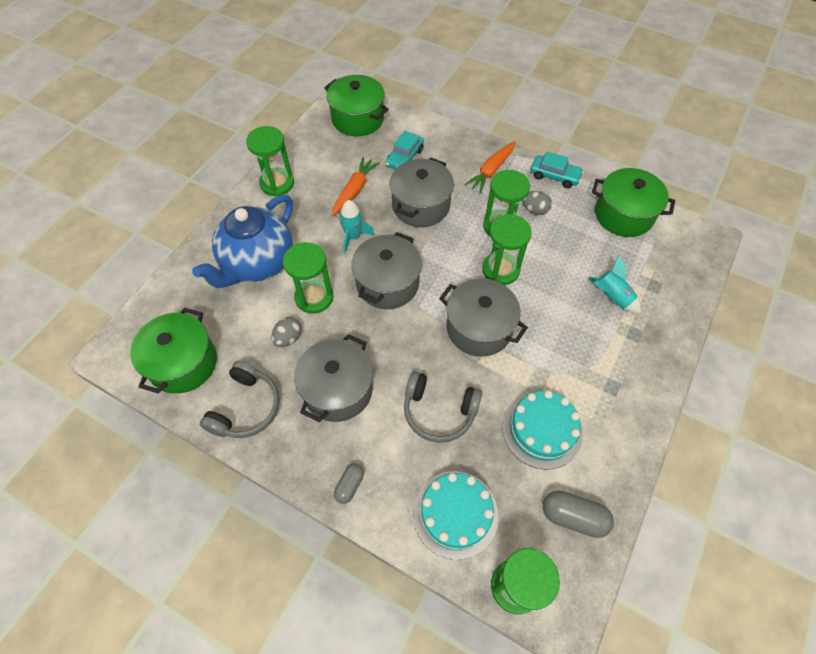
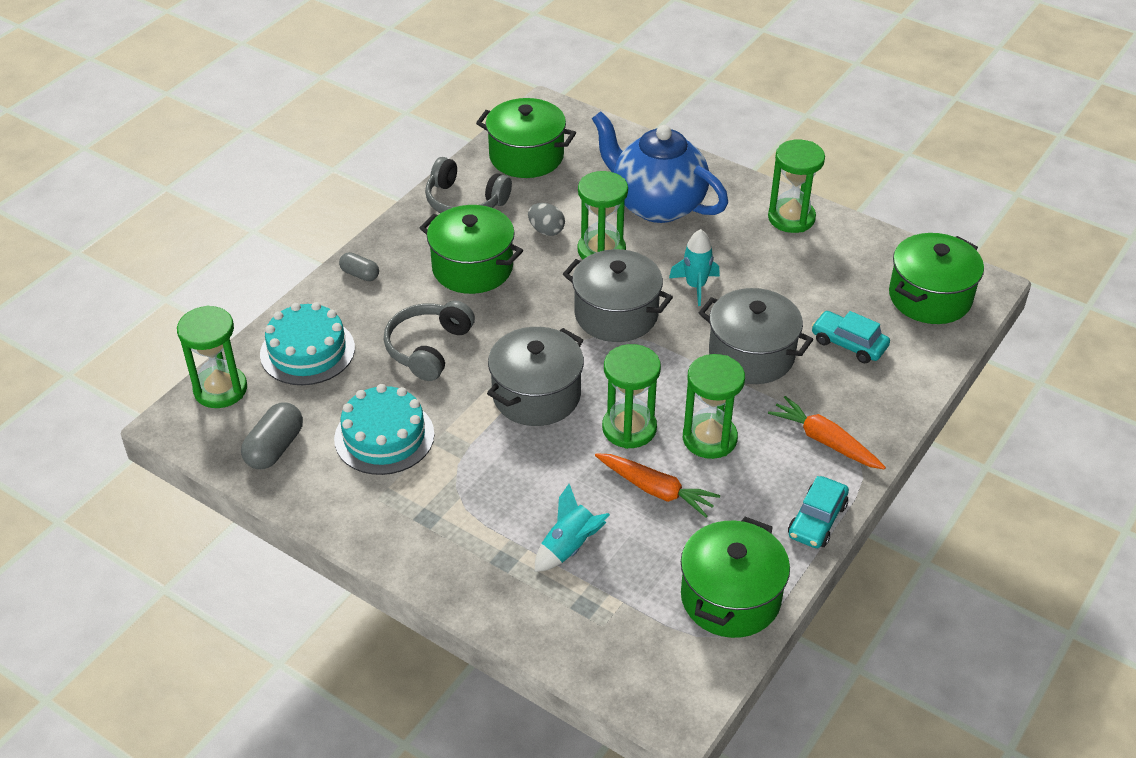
camera: 95 degrees right, 15 degrees down
grey pot [294,334,373,422] -> green pot [420,205,523,294]
orange carrot [332,157,379,216] -> orange carrot moved to [595,453,720,518]
grey egg [522,191,552,215] -> none

